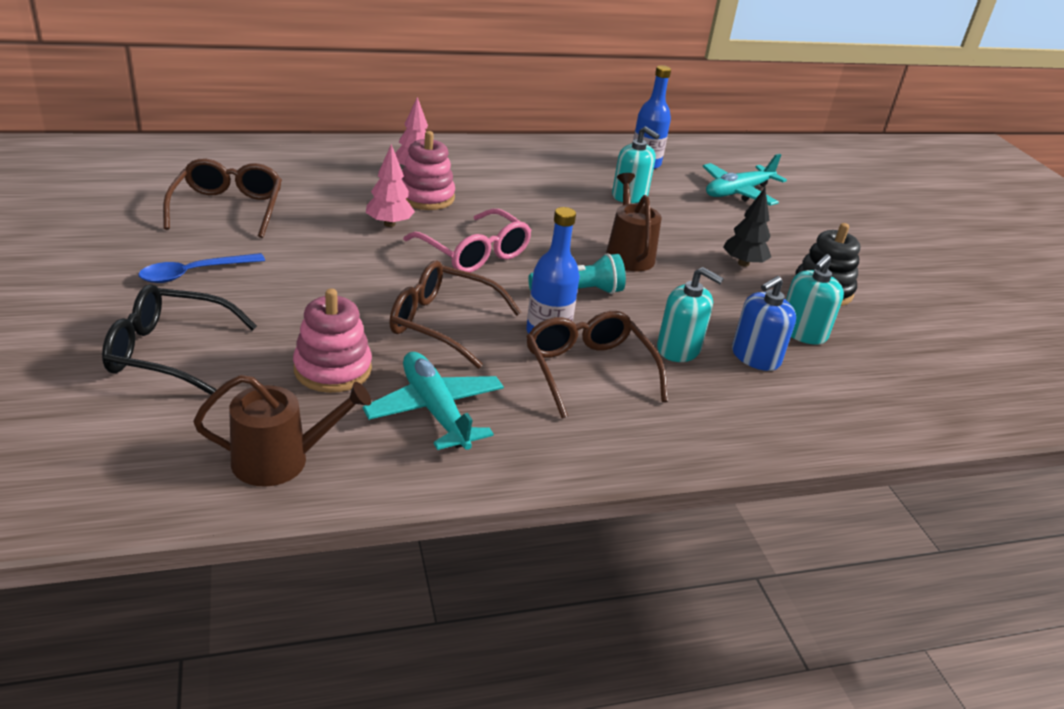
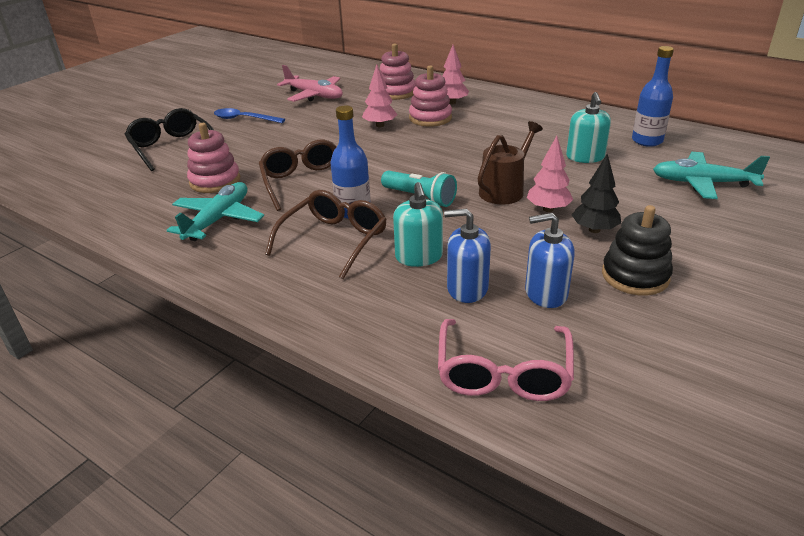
camera: 55 degrees right, 0 degrees up
brown glasses [163,159,282,238] -> pink plane [277,65,343,102]
brown watering can [193,375,371,487] -> none
pink glasses [403,209,532,273] -> pink glasses moved to [438,319,574,401]
turquoise soap dispenser [786,254,844,345] -> blue soap dispenser [525,213,575,308]
none -> pink stacking toy [380,44,416,100]
none -> pink tree [527,136,573,212]

